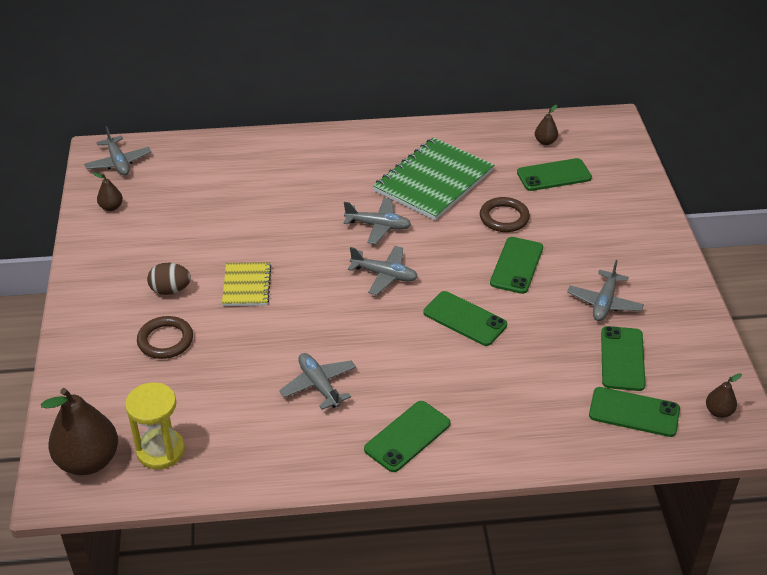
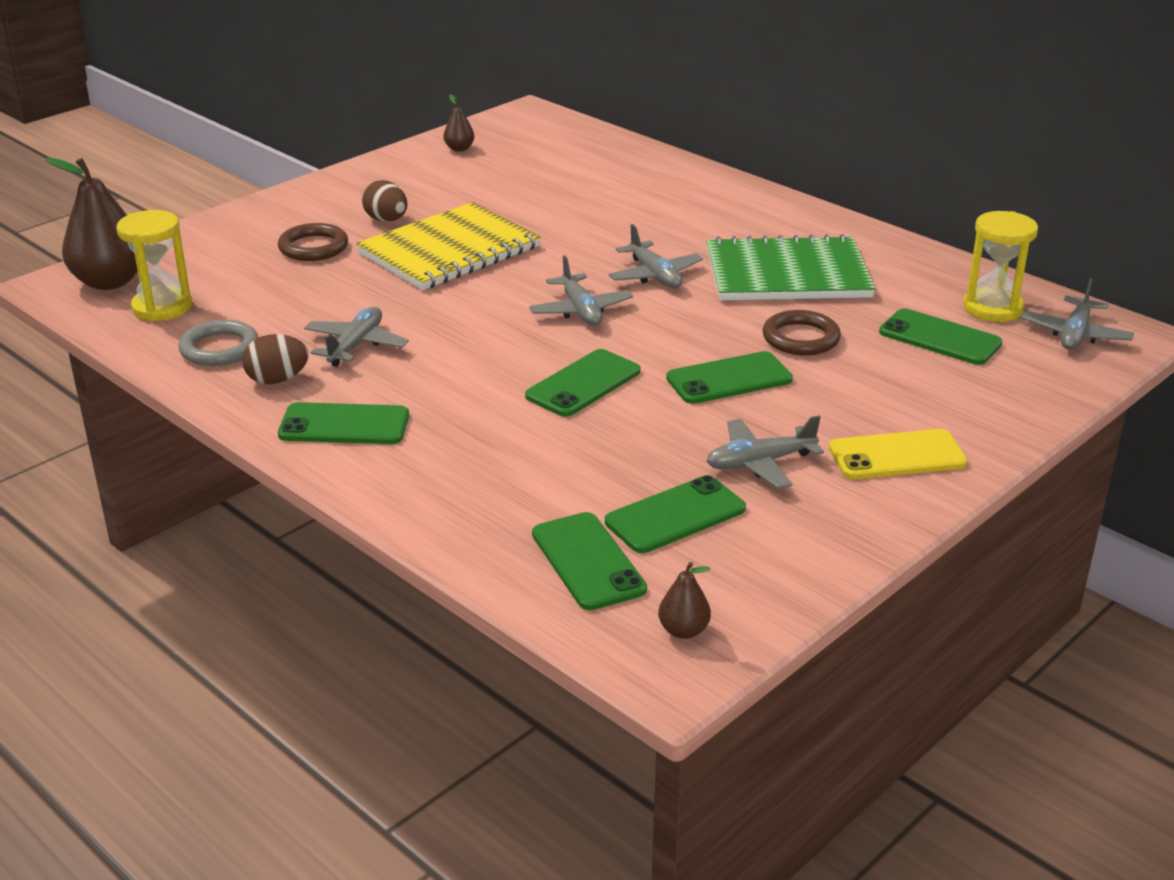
camera: 50 degrees right, 10 degrees down
grey plane [84,126,151,176] -> grey plane moved to [1021,278,1134,350]
yellow notebook [222,262,272,306] -> yellow notebook [356,202,541,290], size x1.89
green phone [423,291,507,346] -> green phone turned 45 degrees clockwise [525,349,641,417]
brown pear [535,105,558,145] -> yellow hourglass [963,211,1038,322]
none -> grey ring [178,320,259,366]
none -> brown egg [242,334,309,384]
none -> yellow phone [829,429,968,479]

